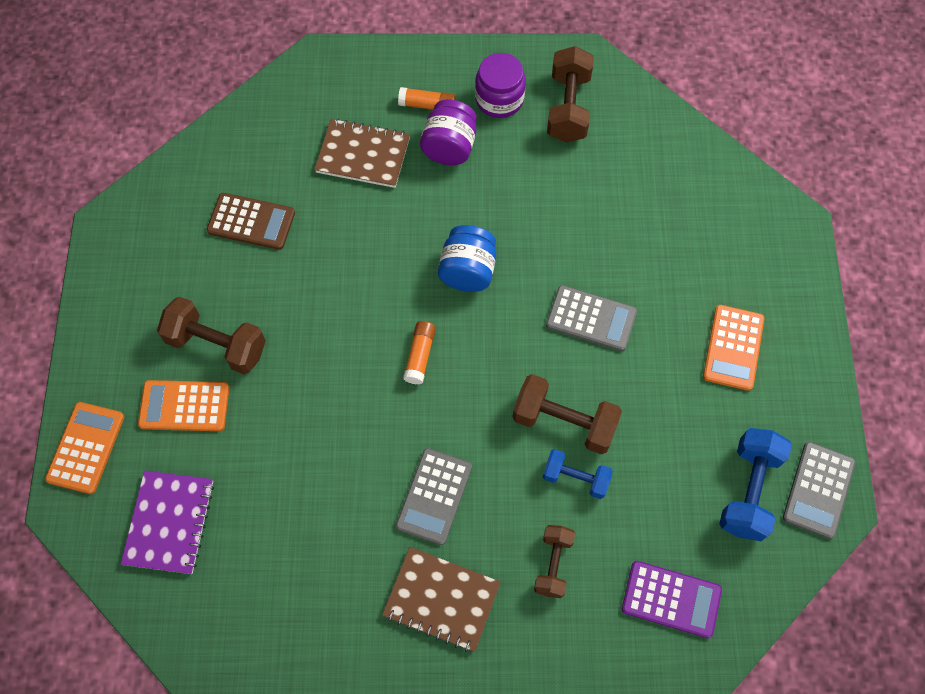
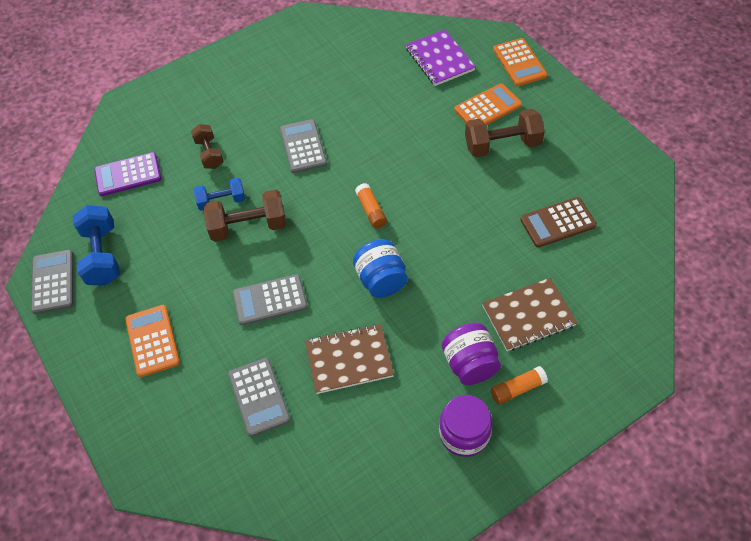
camera: 150 degrees right, 10 degrees down
brown notebook [382,547,501,652] -> brown notebook moved to [305,324,394,394]
brown dumbbell [547,46,594,142] -> none
none -> grey calculator [228,358,291,437]

